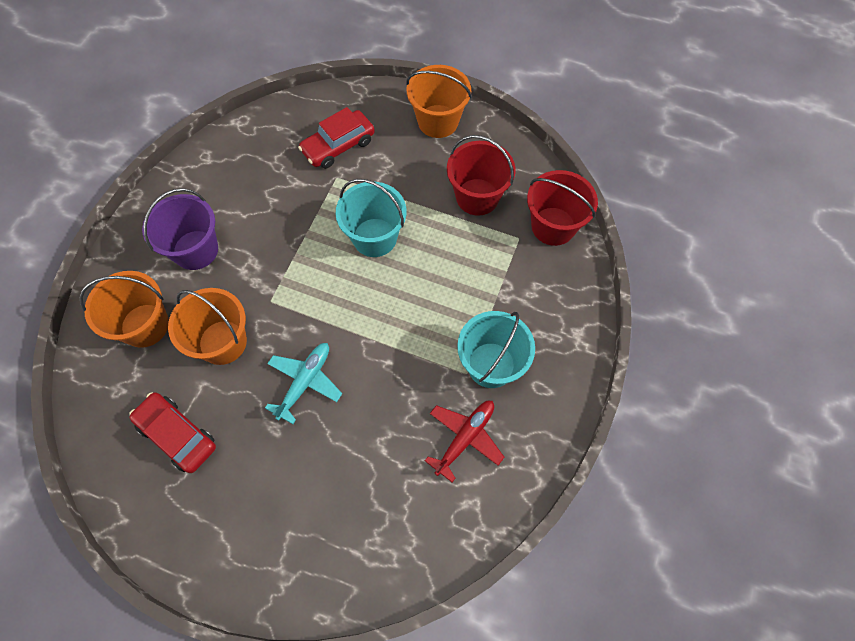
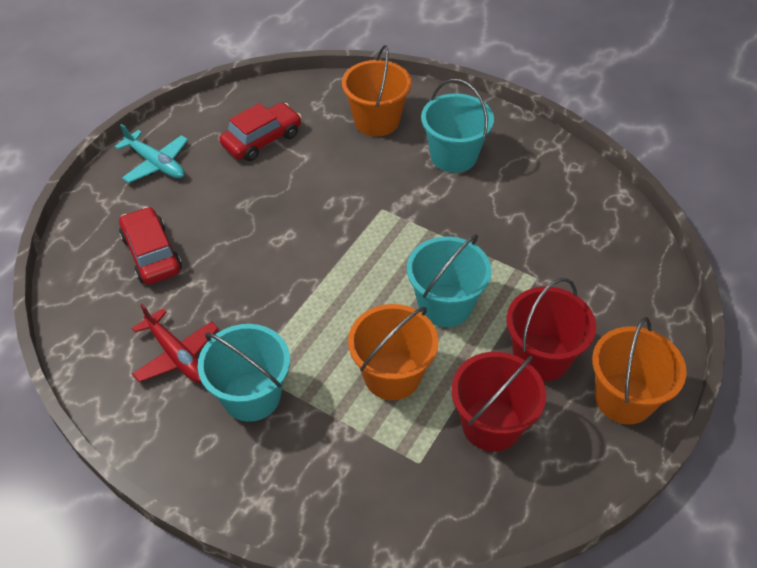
camera: 100 degrees right, 15 degrees down
purple bucket [142,188,218,270] -> turquoise bucket [421,79,494,173]
orange bucket [168,288,247,365] -> orange bucket moved to [348,304,438,400]
turquoise plane [265,343,342,424] -> turquoise plane moved to [115,124,188,183]
red car [298,107,375,169] -> red car moved to [119,206,182,285]
red bucket [527,170,598,246] -> red bucket moved to [506,278,596,381]

